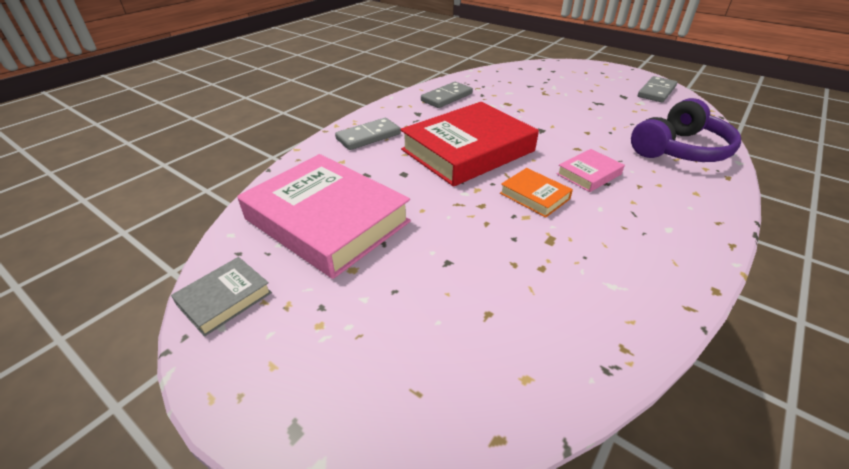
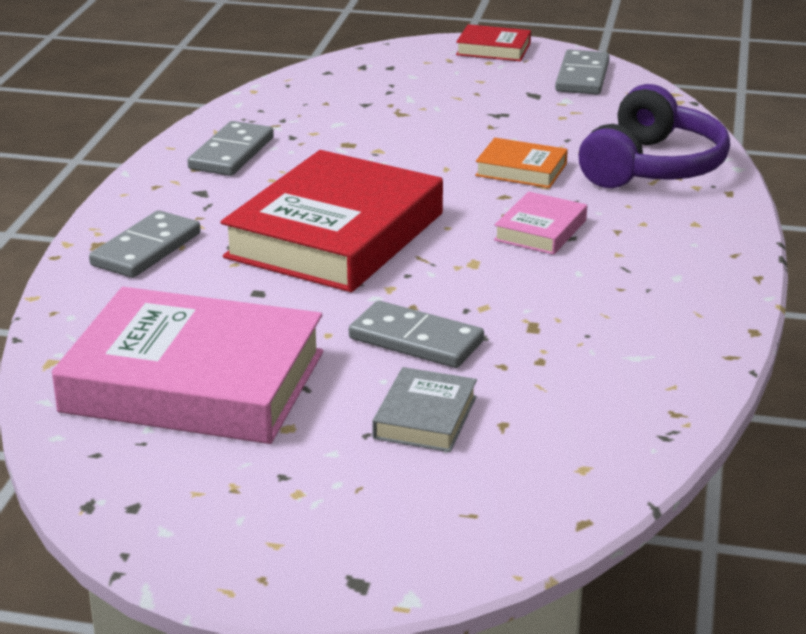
camera: 25 degrees left, 10 degrees down
grey book [171,257,272,337] -> grey book moved to [372,367,477,452]
orange book [500,168,573,218] -> orange book moved to [475,138,568,188]
none -> grey domino [349,301,484,368]
none -> red book [456,24,531,61]

